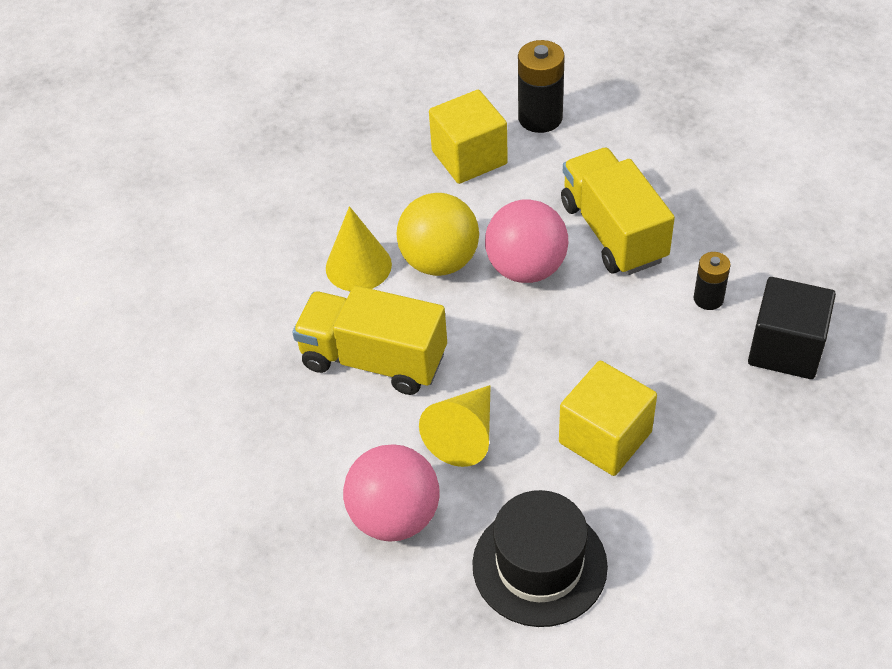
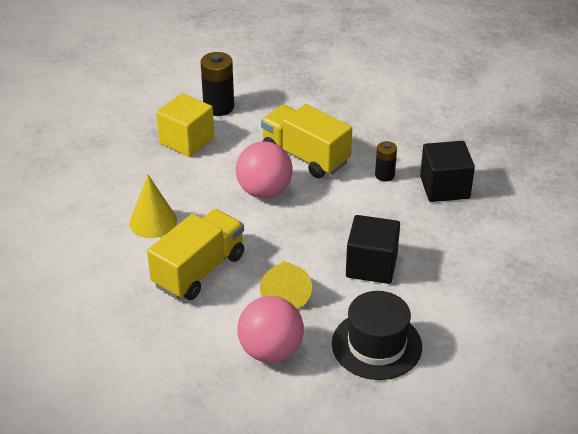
camera: 30 degrees left, 10 degrees down
yellow truck [292,286,447,395] -> yellow truck turned 135 degrees clockwise [147,209,244,300]
yellow ball [396,193,479,276] -> none
yellow cube [559,361,657,476] -> black cube [346,215,400,284]

